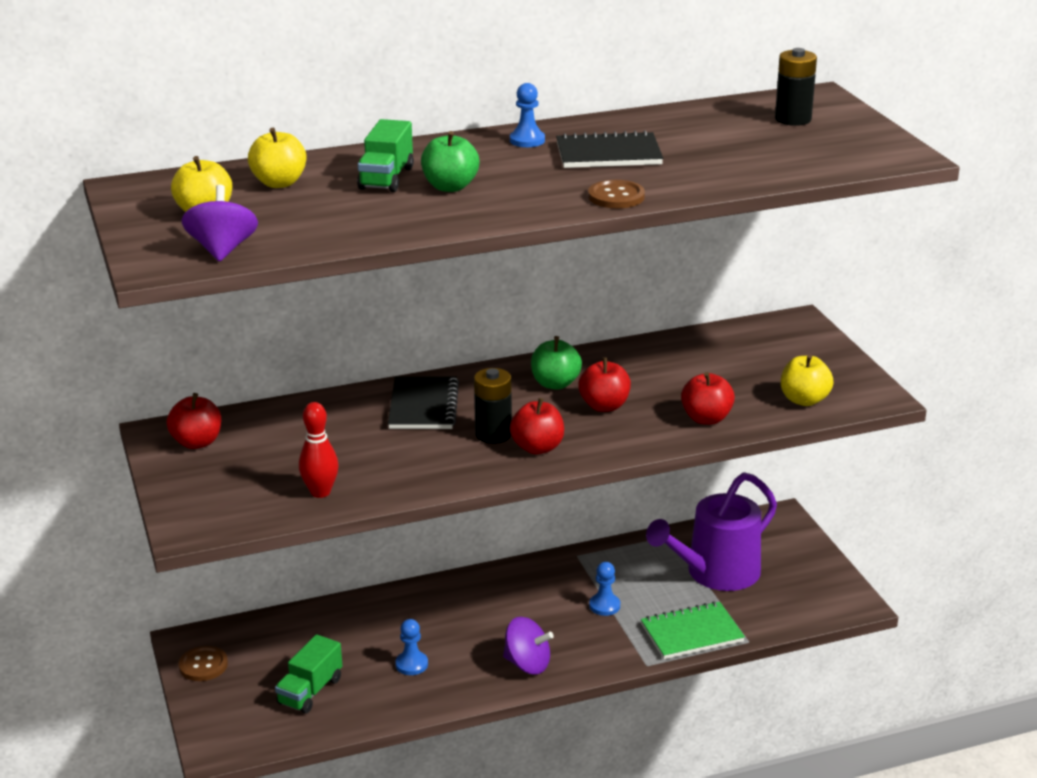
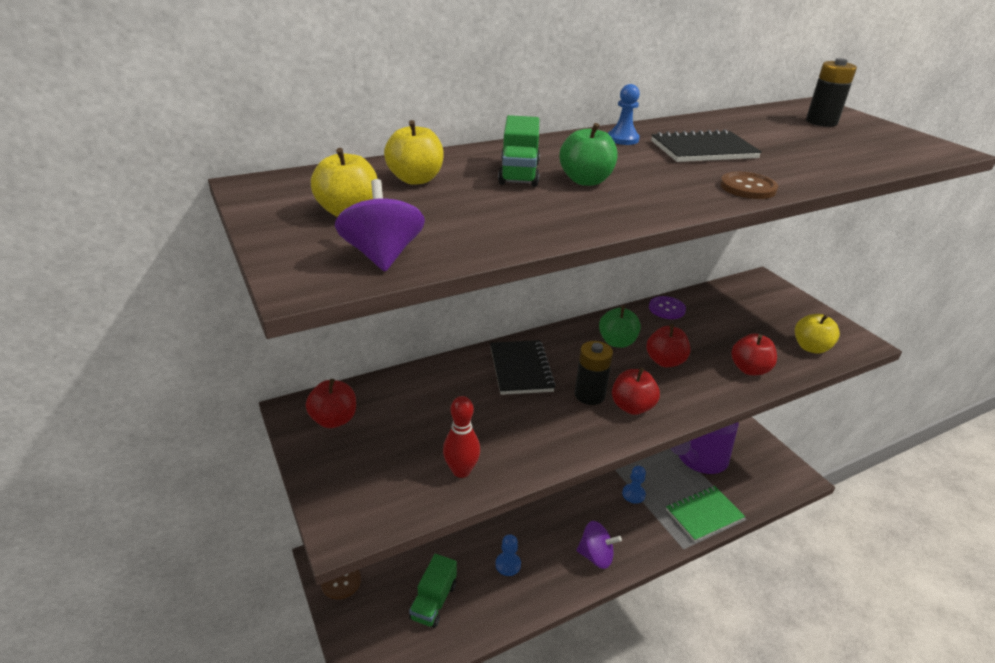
camera: 10 degrees left, 5 degrees up
none -> purple button [649,296,686,319]

